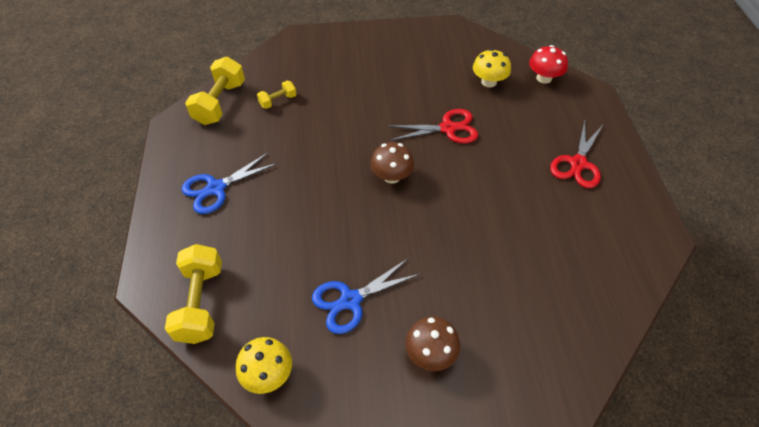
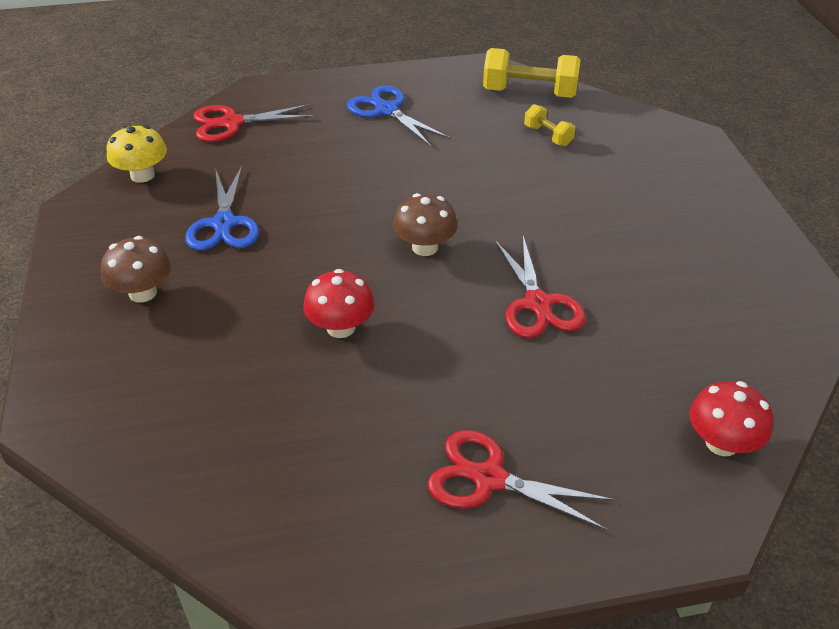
camera: 85 degrees right, 10 degrees down
yellow dumbbell [165,244,222,344] -> red scissors [194,104,314,142]
blue scissors [312,258,420,334] -> blue scissors turned 150 degrees counterclockwise [185,166,259,251]
yellow mushroom [473,49,511,87] -> none
none -> red mushroom [303,269,375,338]

